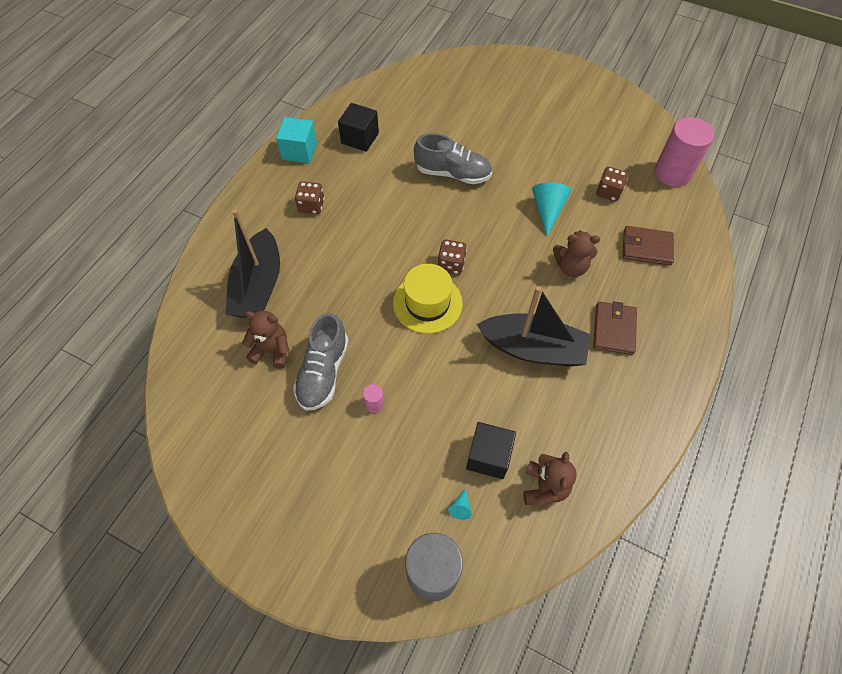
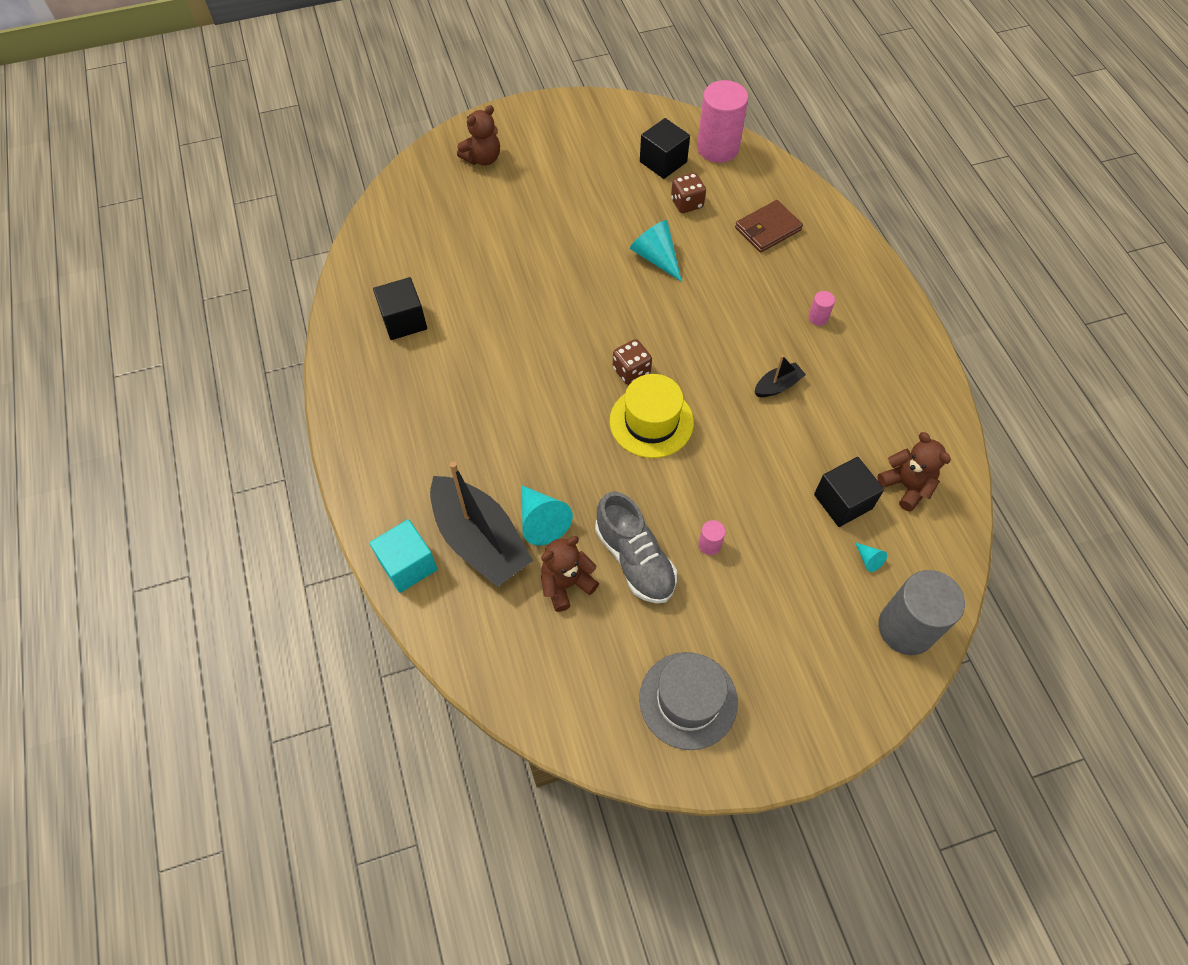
camera: 45 degrees left, 0 degrees up
turquoise cube [276,117,317,163] -> turquoise cube moved to [369,519,438,593]
brown dice [295,181,325,214] -> none
grey shoe [414,133,492,184] -> none
black boat [477,286,591,367] -> black boat [754,355,806,397], size x0.45
brown teddy bear [553,231,600,277] -> brown teddy bear moved to [457,105,500,166]
brown wallet [593,301,637,355] -> pink cylinder [808,291,835,326]
none -> turquoise cone [521,485,573,545]
none -> grey hat [639,652,738,750]
none -> black cube [640,118,690,179]

